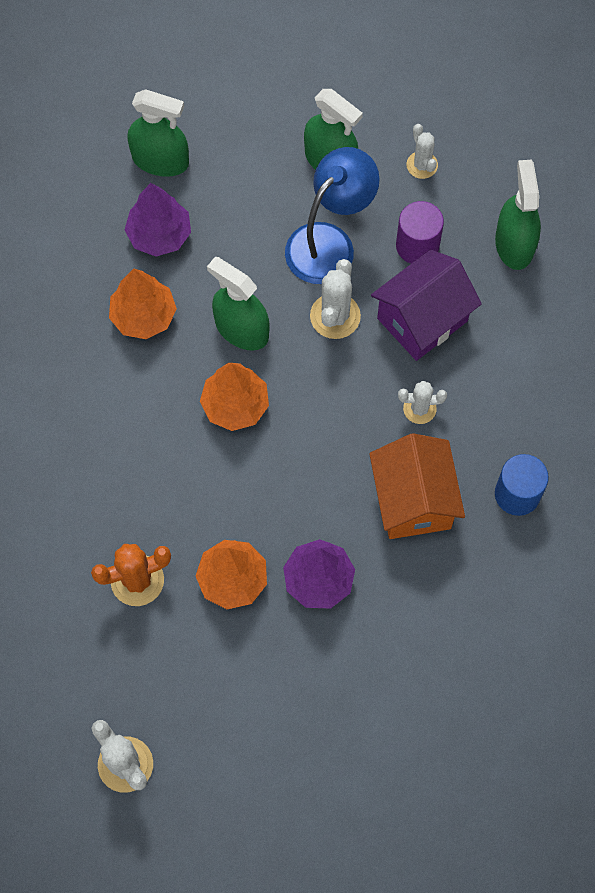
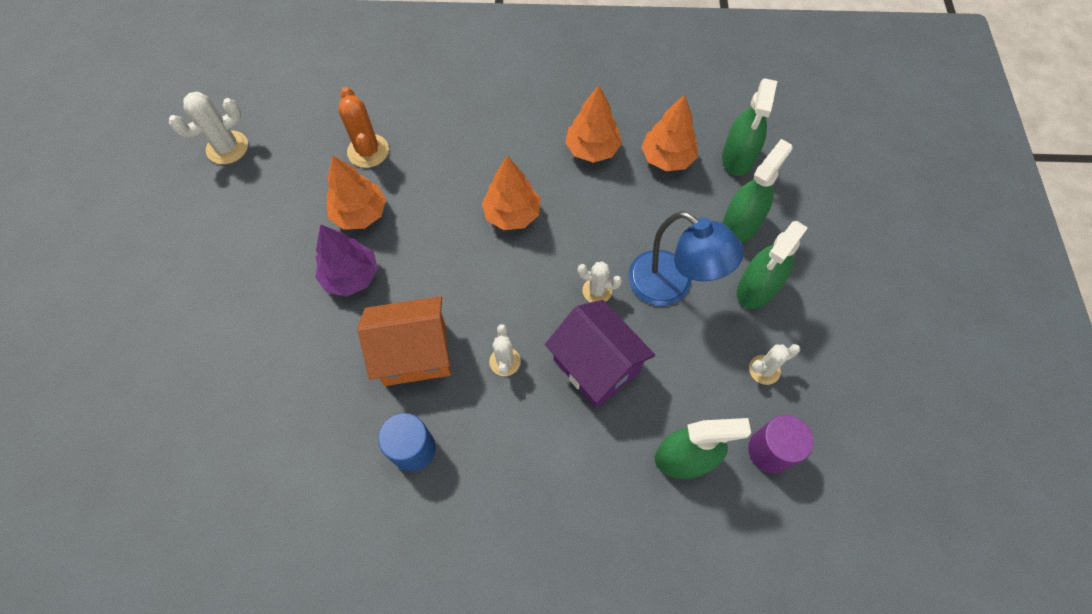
camera: 90 degrees right, 5 degrees down
purple tree [125,183,191,257] -> orange tree [641,94,698,171]
green spray bottle [207,257,270,350] -> green spray bottle moved to [722,139,792,243]
white cactus [310,259,361,339] -> white cactus [578,262,622,302], size x0.64
purple cylinder [396,201,444,264] -> purple cylinder moved to [748,415,814,474]

